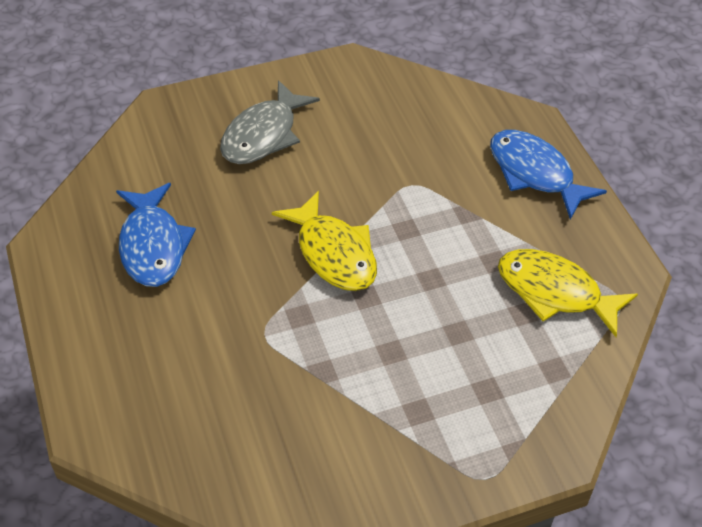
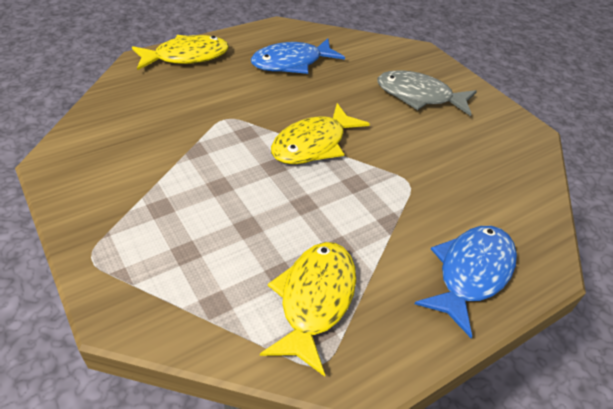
camera: 75 degrees right, 5 degrees down
none -> yellow fish [132,35,229,70]

